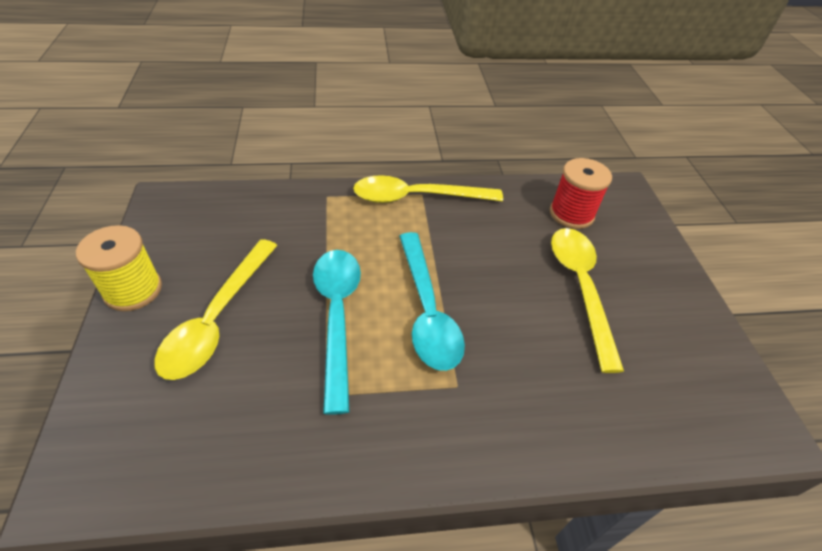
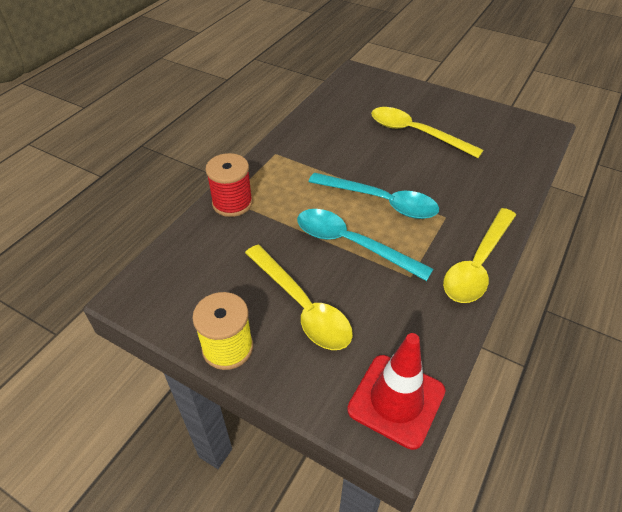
camera: 50 degrees left, 0 degrees up
yellow spoon [353,175,503,203] -> yellow spoon moved to [443,208,516,303]
red spool [550,158,612,229] -> red spool moved to [205,153,253,217]
none -> red traffic cone [347,333,446,450]

